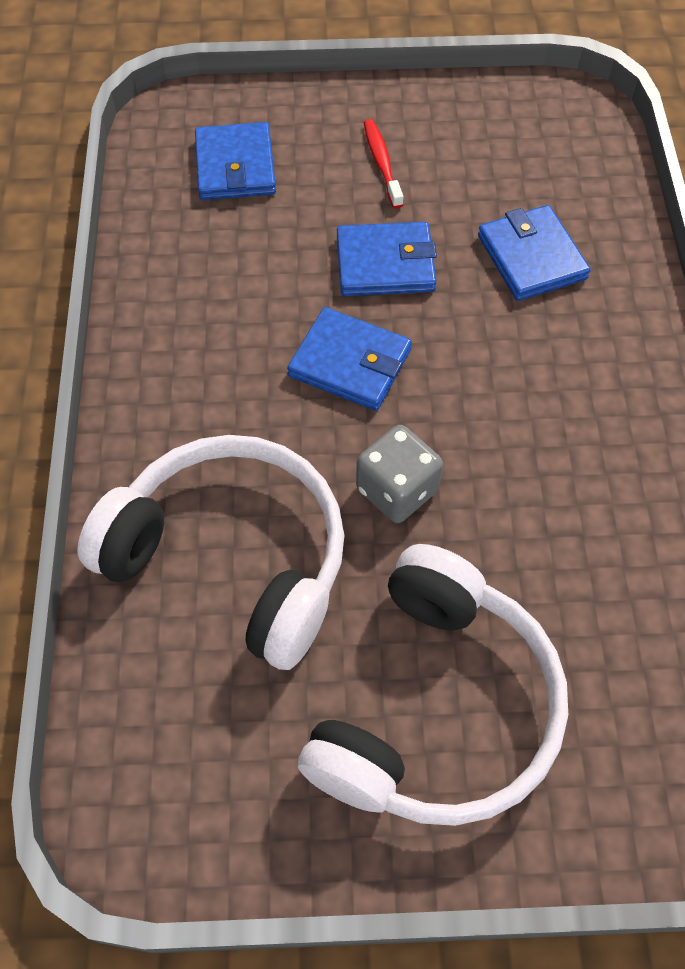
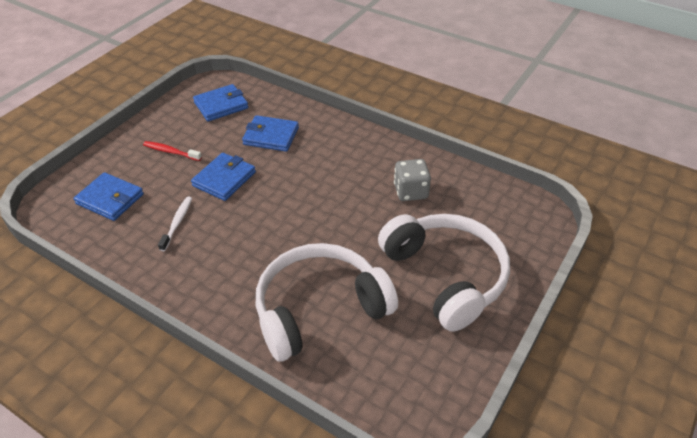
camera: 55 degrees left, 15 degrees down
blue wallet [287,307,412,411] -> blue wallet moved to [193,84,248,121]
grey dice [356,425,443,523] -> grey dice moved to [394,159,431,201]
none -> white toothbrush [158,196,192,251]

